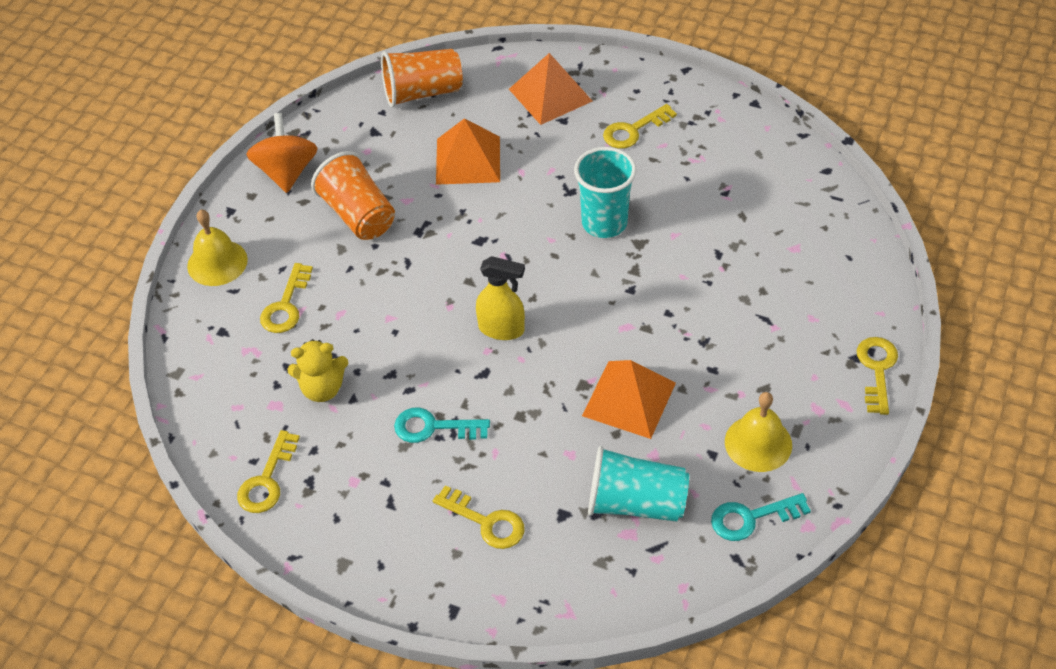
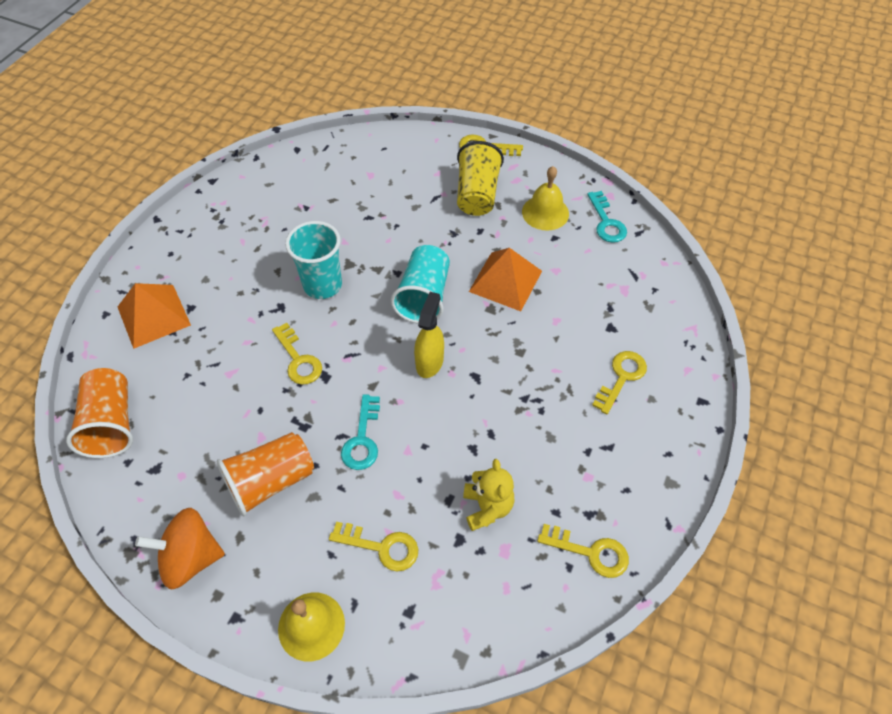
camera: 90 degrees left, 5 degrees up
turquoise key [394,408,490,443] -> turquoise key moved to [341,394,380,470]
orange pyramid [436,118,500,185] -> none
turquoise cup [588,446,689,522] -> turquoise cup moved to [391,245,450,324]
yellow key [603,104,677,149] -> yellow key moved to [272,323,322,385]
none -> yellow cup [457,141,504,216]

